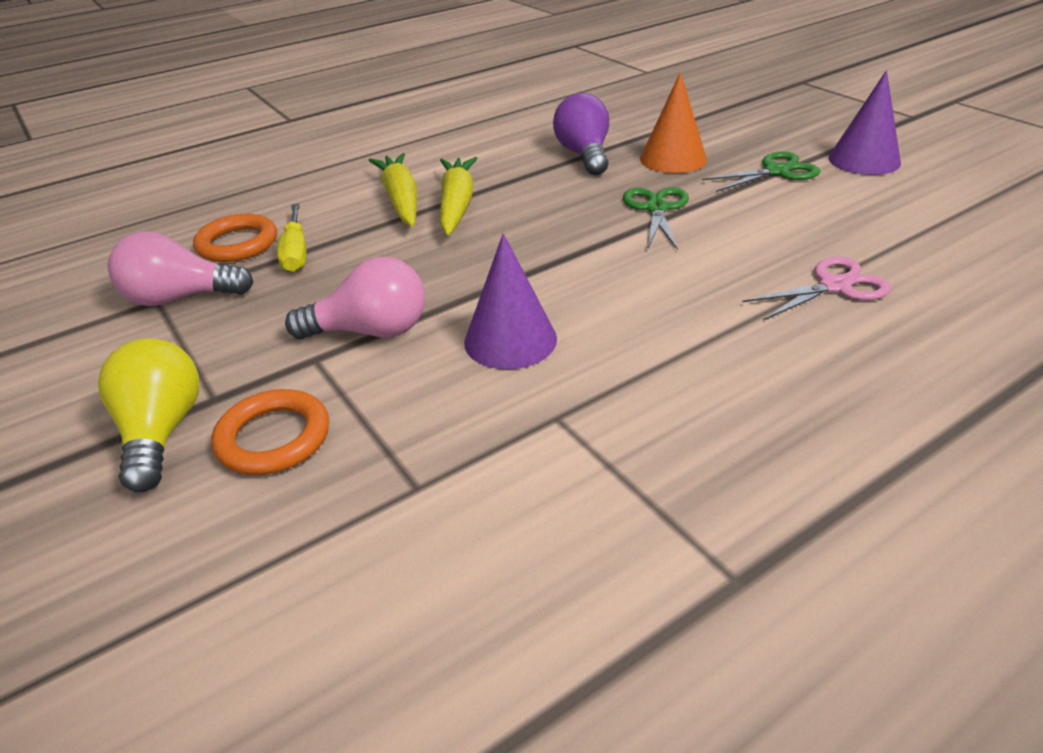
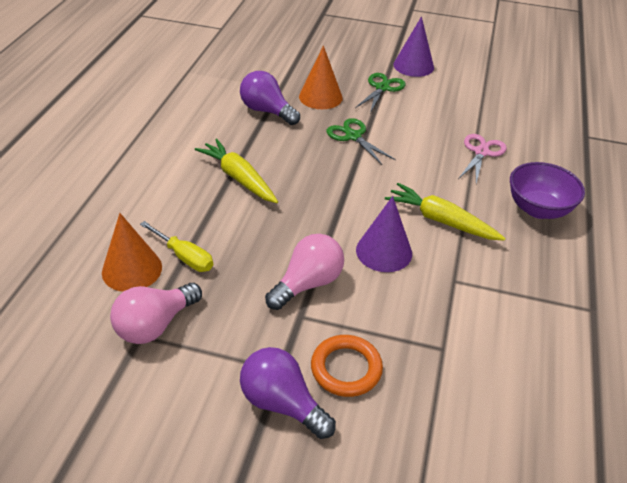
camera: 45 degrees left, 5 degrees up
yellow light bulb [98,338,199,492] -> purple light bulb [240,347,336,439]
orange ring [193,214,277,262] -> orange cone [102,213,162,292]
yellow carrot [368,153,417,227] -> yellow carrot moved to [385,183,506,241]
none -> purple bowl [510,162,585,219]

